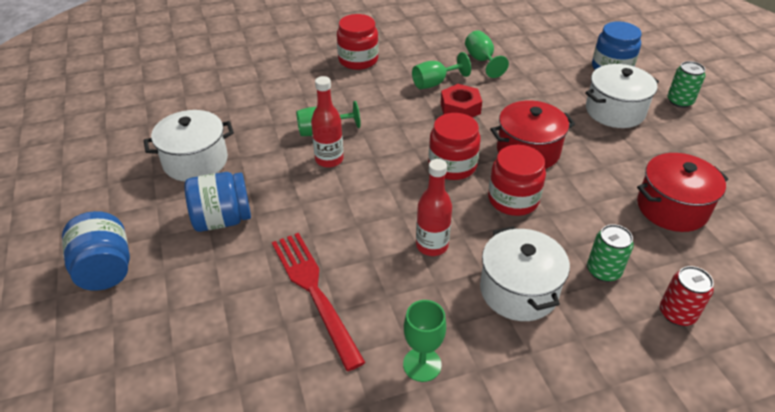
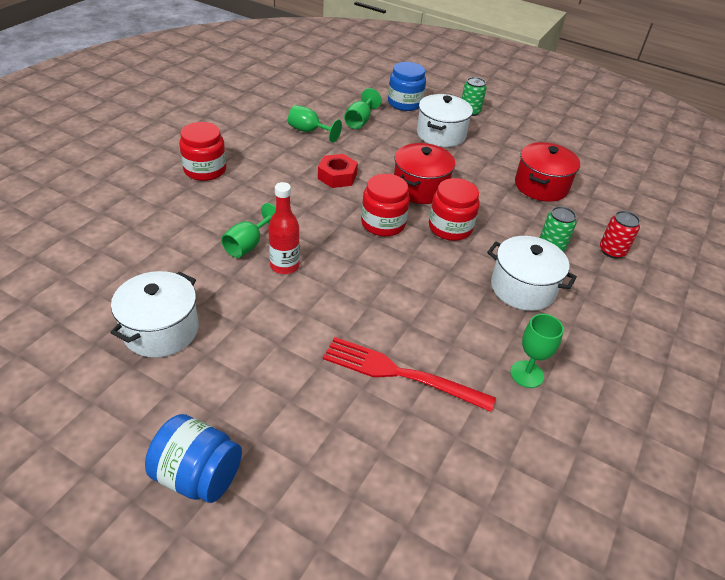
camera: 45 degrees left, 0 degrees up
blue jar [184,172,251,232] -> none
green goblet [412,52,471,89] -> green goblet moved to [344,88,381,129]
red bottle [416,159,452,256] -> none

